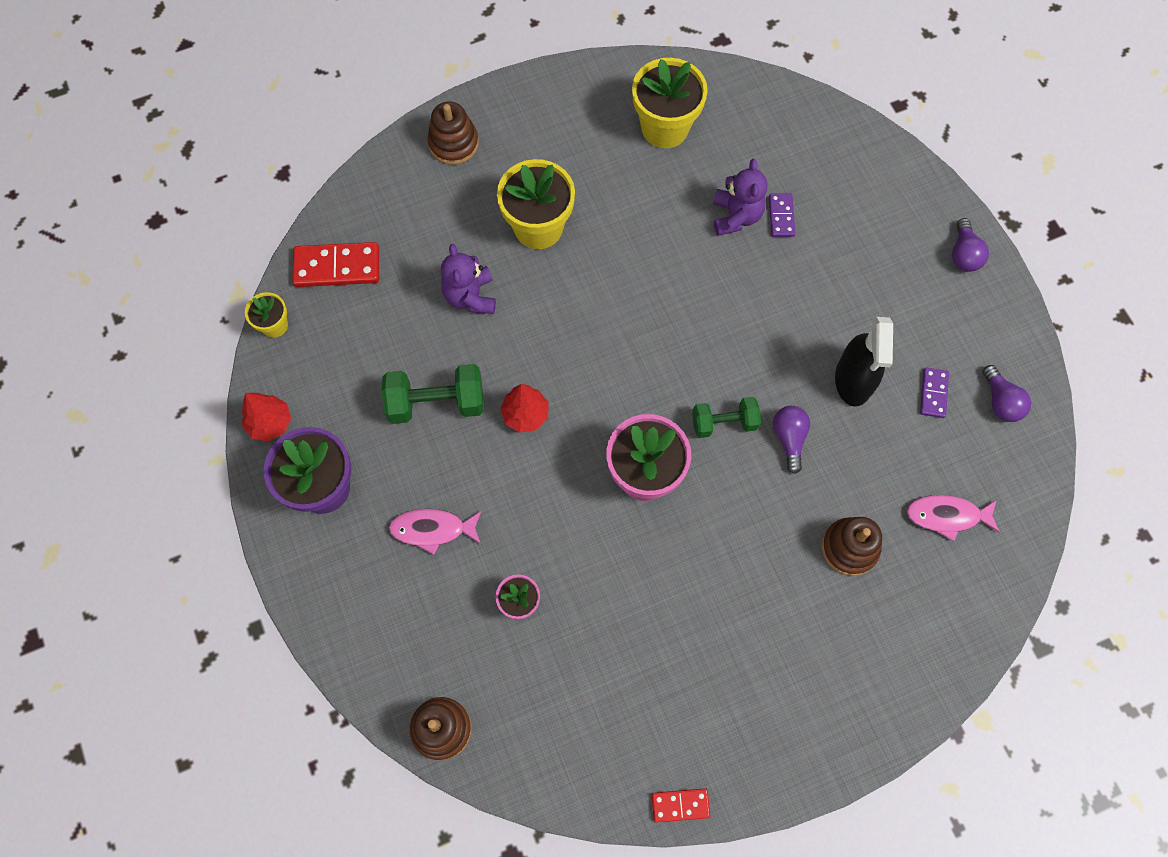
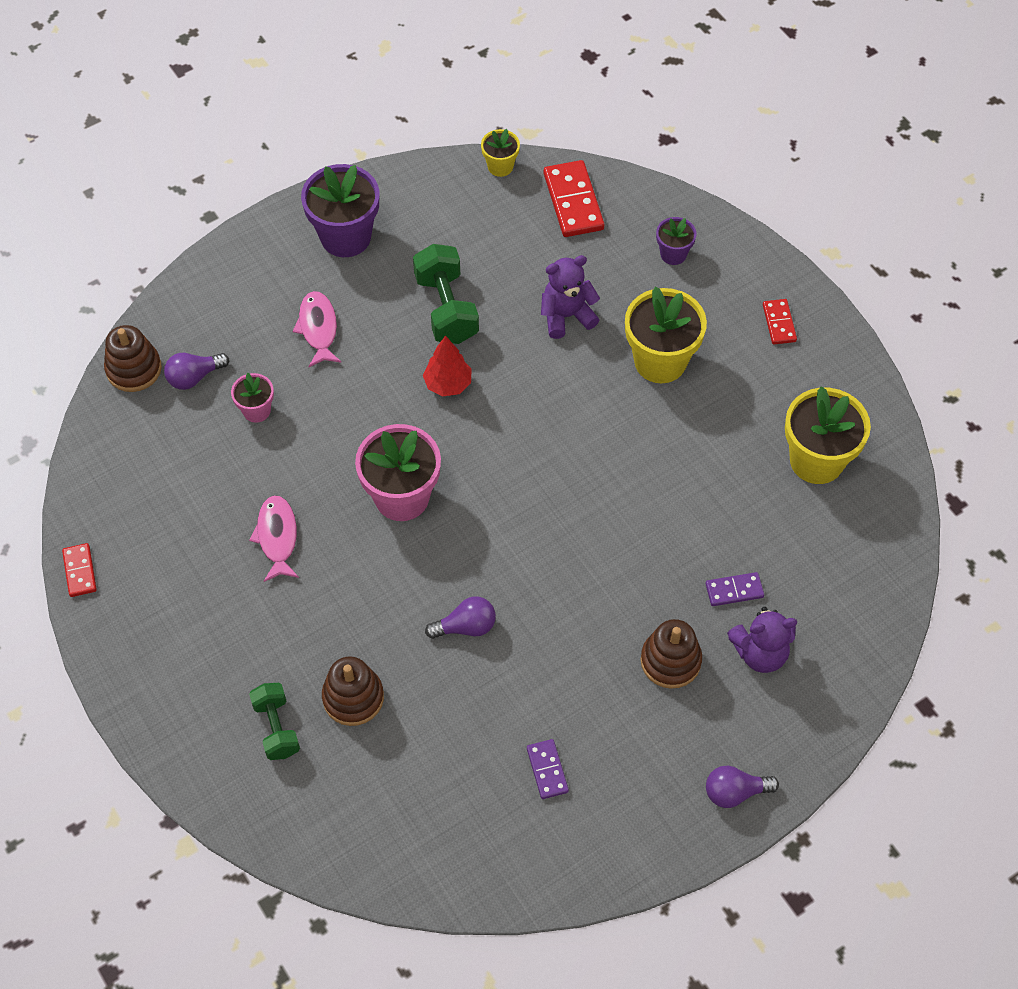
camera: 80 degrees right, 10 degrees down
red tree [242,393,291,441] -> none
brown stacking toy [427,101,479,165] -> brown stacking toy moved to [640,619,702,689]
green dumbbell [692,397,761,438] -> green dumbbell moved to [249,683,300,760]
purple teddy bear [713,159,768,236] -> purple teddy bear moved to [727,607,797,673]
black spray bottle [835,317,893,407] -> none
pink fish [906,495,1000,541] -> pink fish moved to [249,495,299,582]
purple domino [920,368,949,418] -> purple domino turned 75 degrees clockwise [527,739,569,799]
purple light bulb [983,365,1031,422] -> purple light bulb moved to [164,353,229,390]
none -> purple flower pot [656,217,696,265]
none -> red domino [763,299,797,344]

